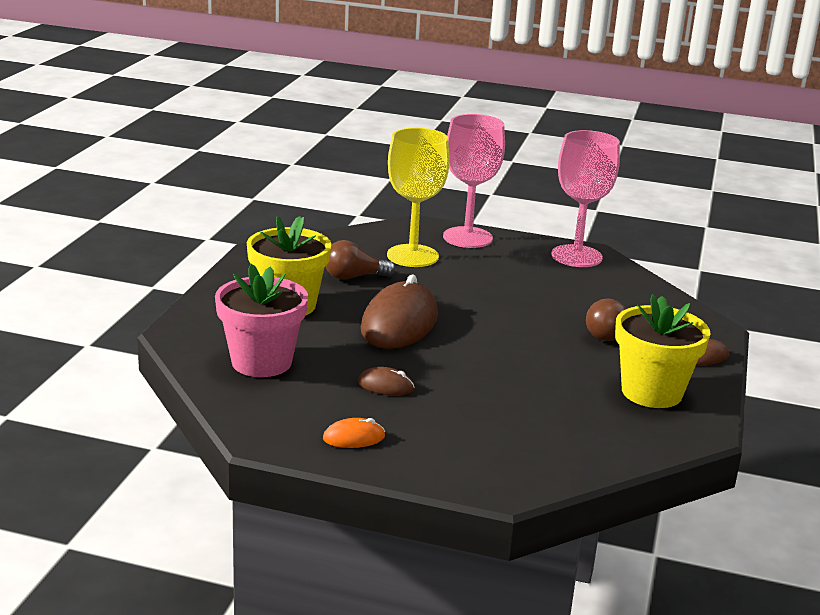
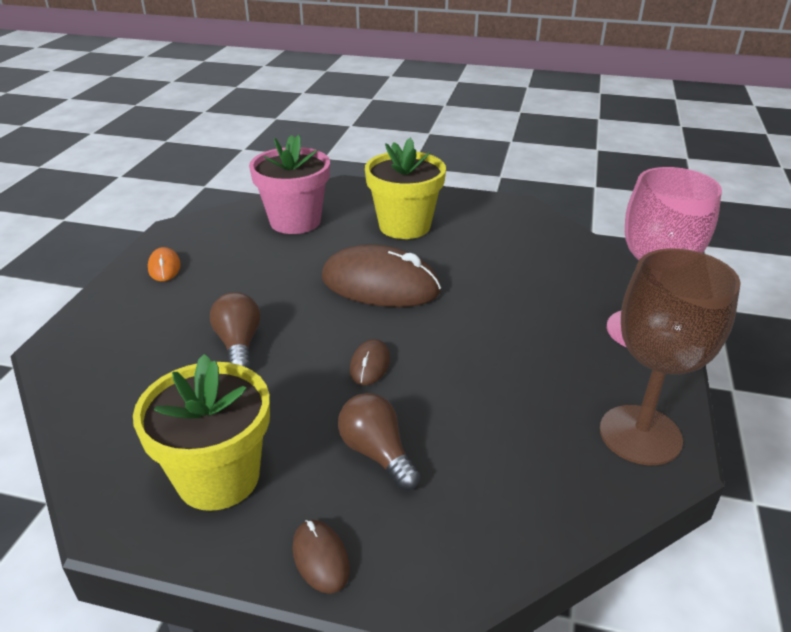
camera: 90 degrees right, 10 degrees up
brown light bulb [325,240,395,280] -> brown light bulb moved to [210,292,261,369]
brown mouse [358,367,415,395] -> brown mouse moved to [350,339,390,385]
yellow goblet [387,128,450,267] -> none
pink goblet [551,130,620,267] -> brown goblet [600,248,741,465]

